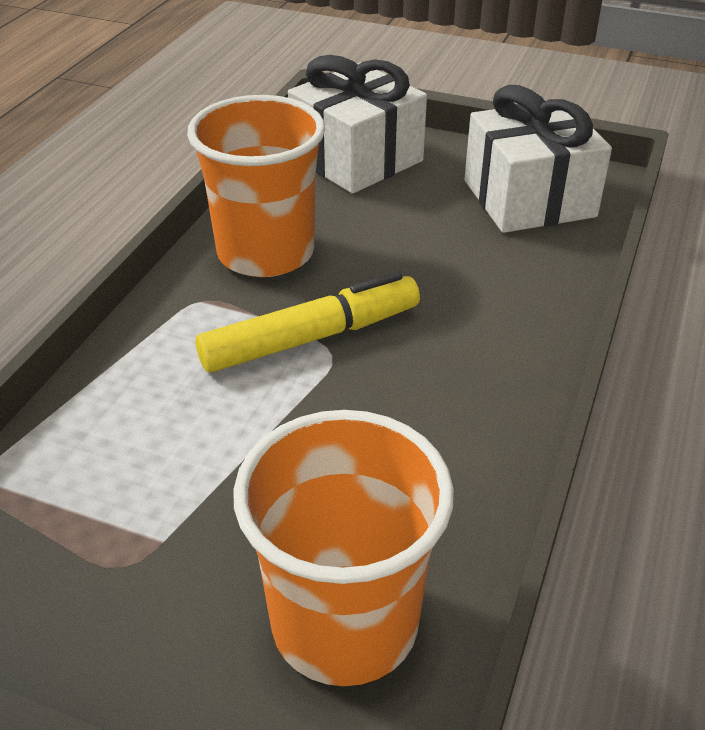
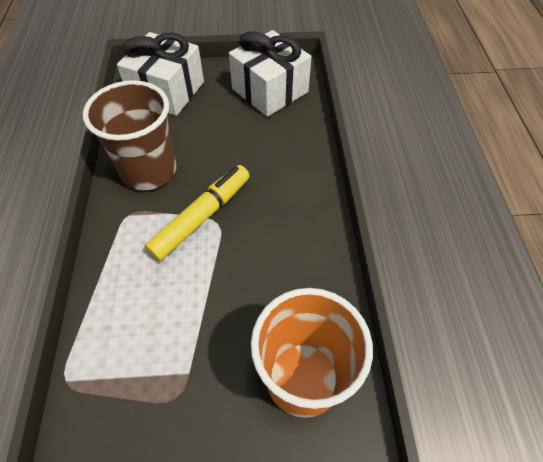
camera: 25 degrees left, 15 degrees up
orange cup [187,95,325,277] -> brown cup [83,80,176,191]

